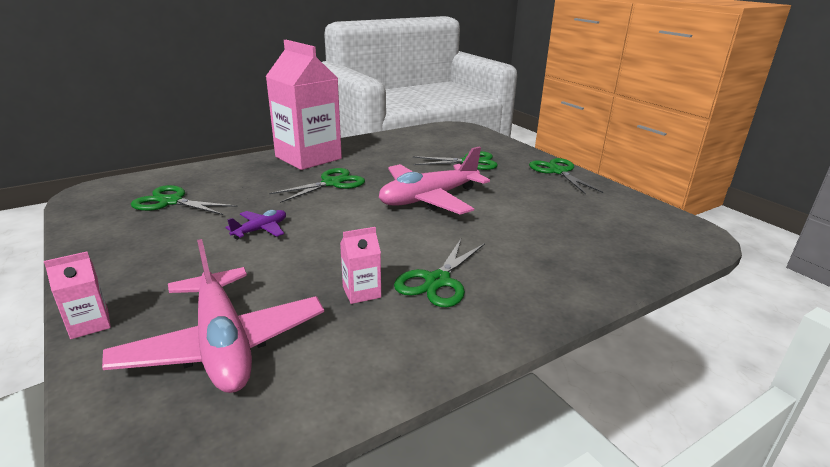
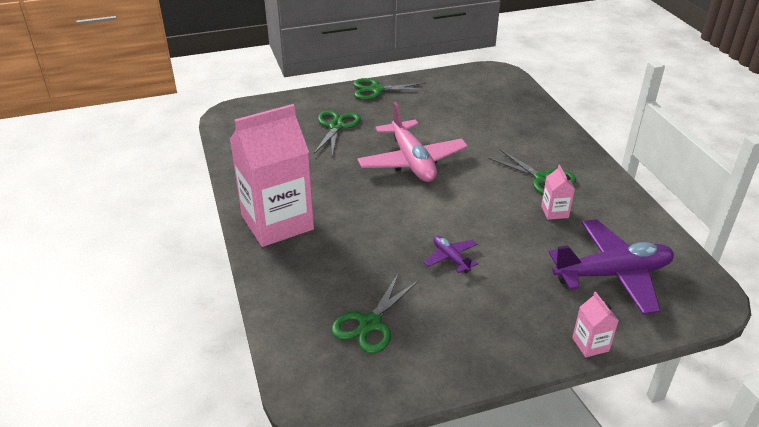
camera: 75 degrees left, 10 degrees up
pink plane [102,239,324,393] -> purple plane [549,219,674,315]
green scissors [269,168,365,203] -> none

